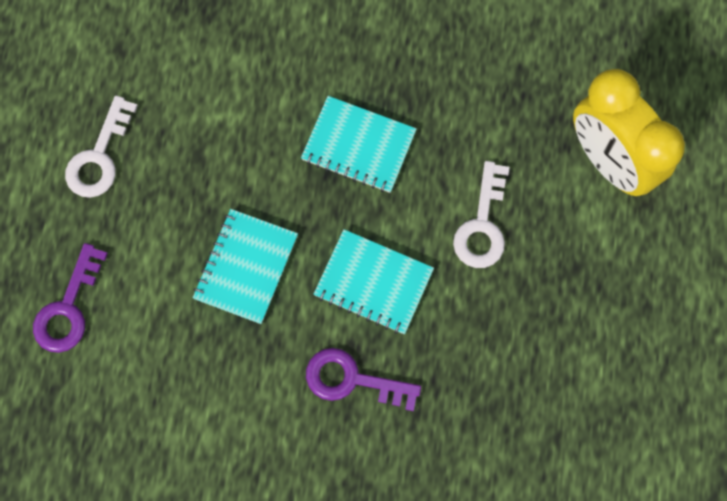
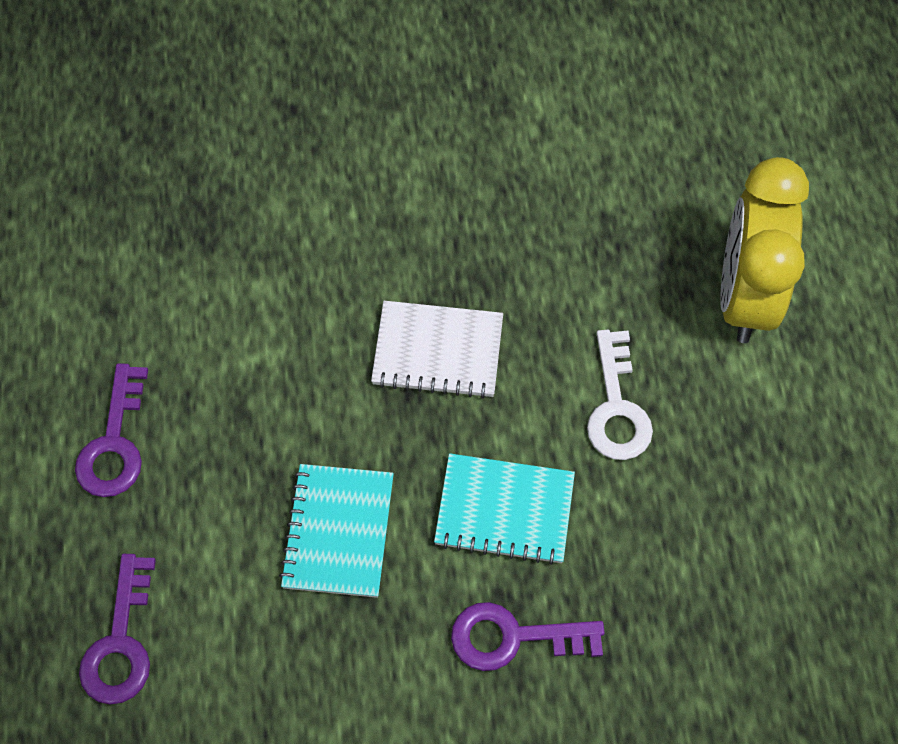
camera: 15 degrees left, 10 degrees down
white key [65,95,138,198] -> purple key [75,363,148,497]
turquoise notebook [301,96,417,193] -> white notebook [371,301,503,399]
yellow clock [573,69,685,196] -> yellow clock turned 60 degrees clockwise [720,157,809,343]

